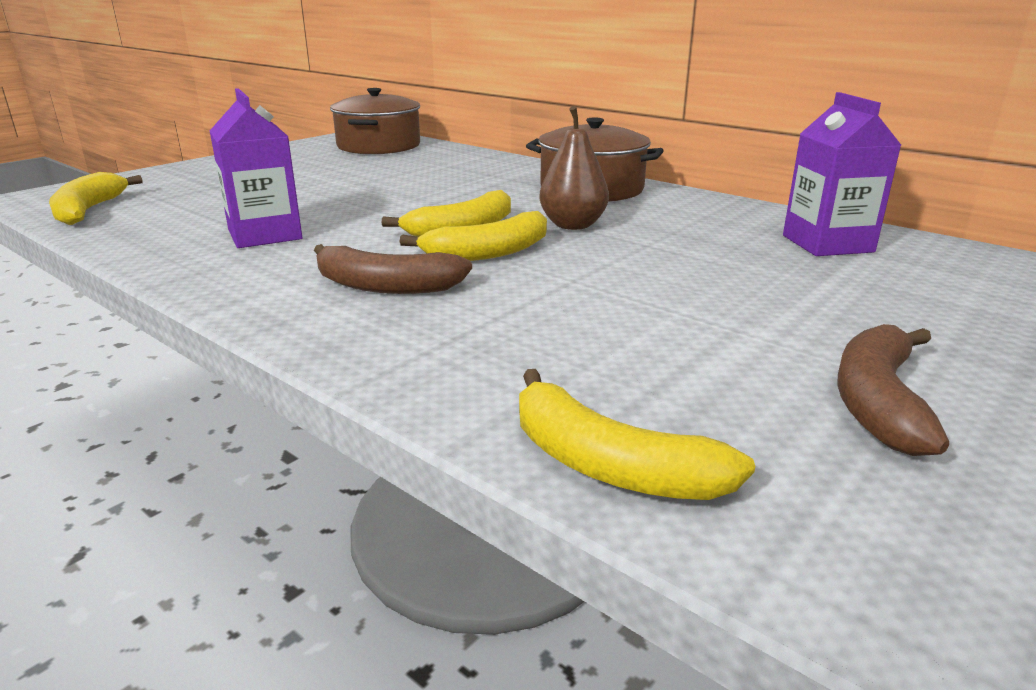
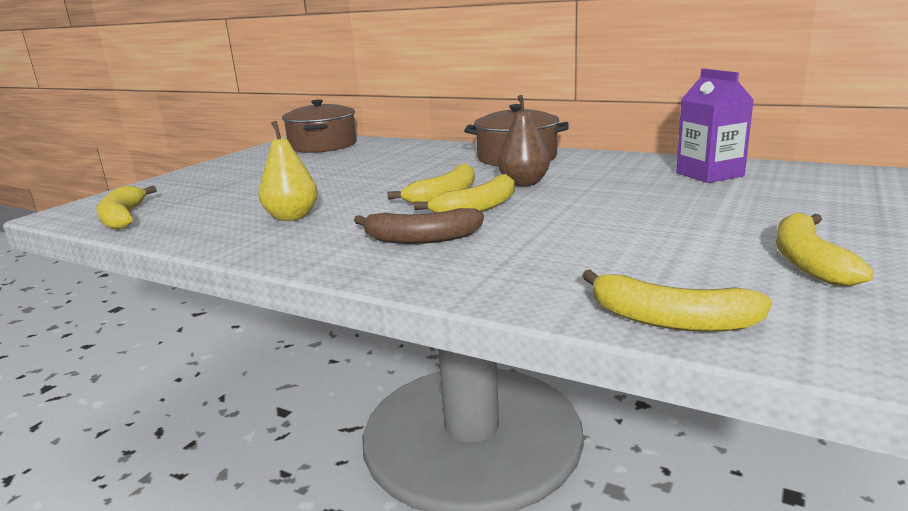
camera: 10 degrees left, 5 degrees down
purple carton [210,88,302,248] -> yellow pear [258,121,318,221]
brown banana [837,324,949,456] -> yellow banana [776,212,874,286]

